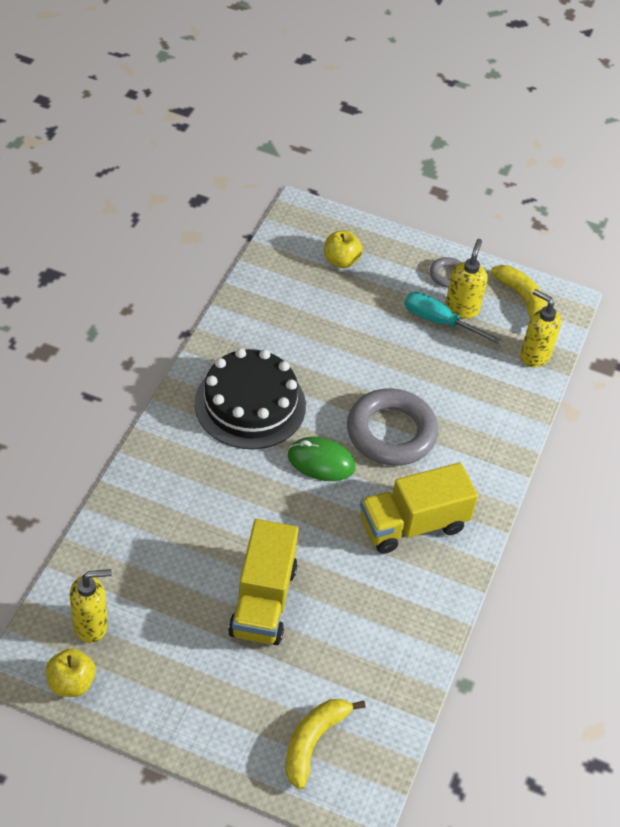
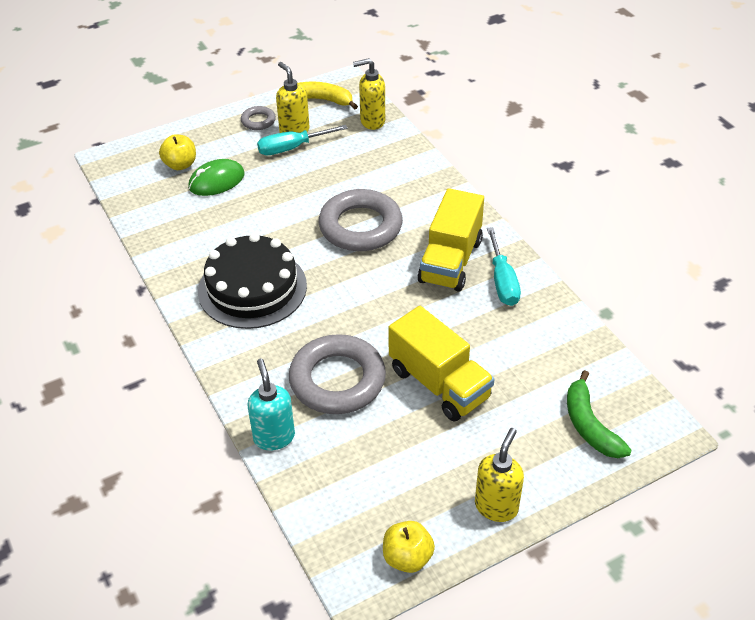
camera: 45 degrees left, 5 degrees down
yellow soap dispenser [70,569,112,643] -> yellow soap dispenser moved to [475,428,524,522]
yellow banana [285,699,366,790] -> green banana [567,370,631,458]
green mouse [288,437,356,481] -> green mouse moved to [188,159,245,196]
none -> turquoise soap dispenser [247,359,295,451]
none -> grey ring [289,334,386,414]
none -> turquoise screwdriver [487,227,521,306]

